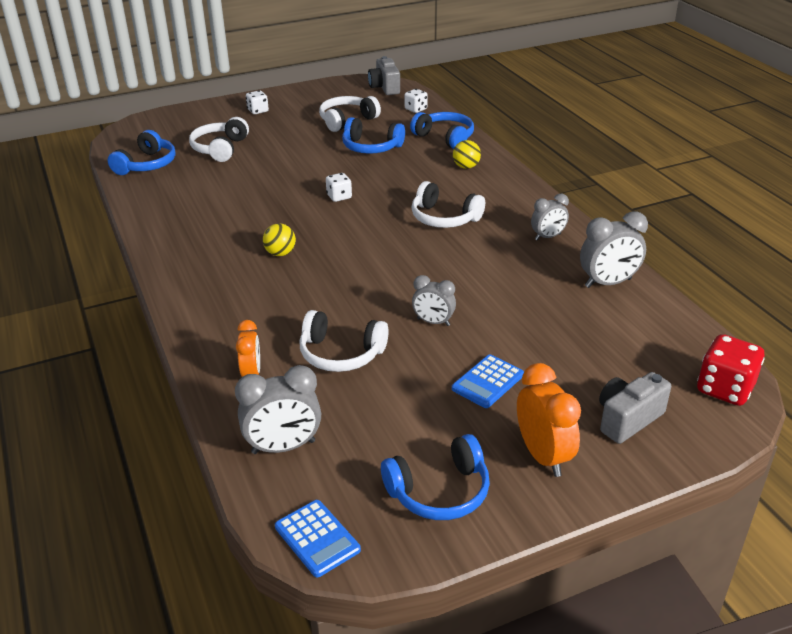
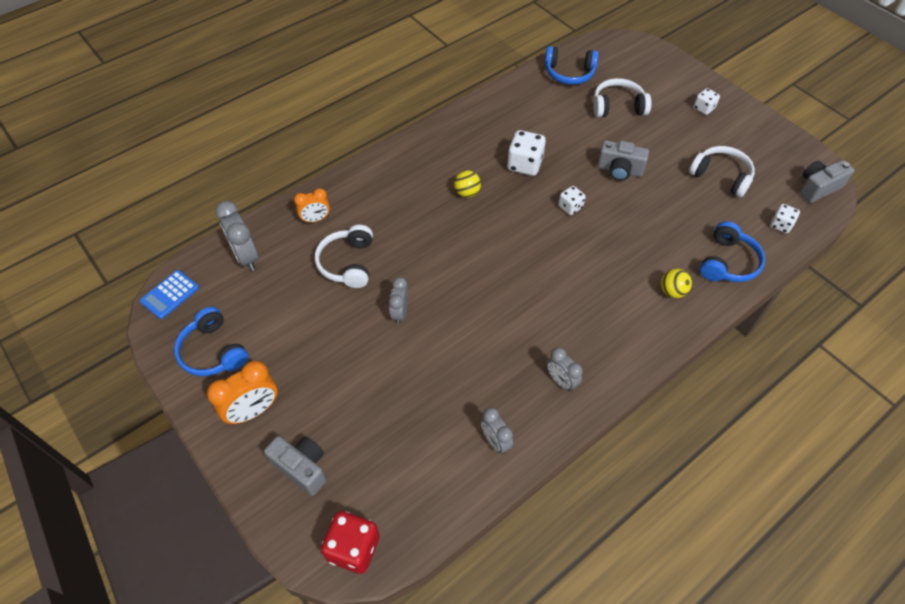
camera: 75 degrees right, 20 degrees up
blue headphones [342,117,405,154] -> none
white headphones [411,181,485,228] -> none
blue calculator [452,354,524,408] -> none
grey clock [580,211,648,288] -> grey clock [481,407,513,454], size x0.64
none -> white dice [507,130,546,176]
none -> grey camera [597,140,649,181]

